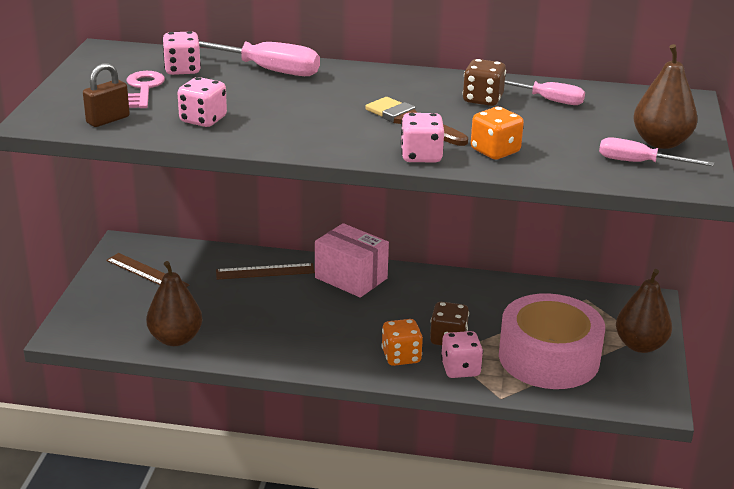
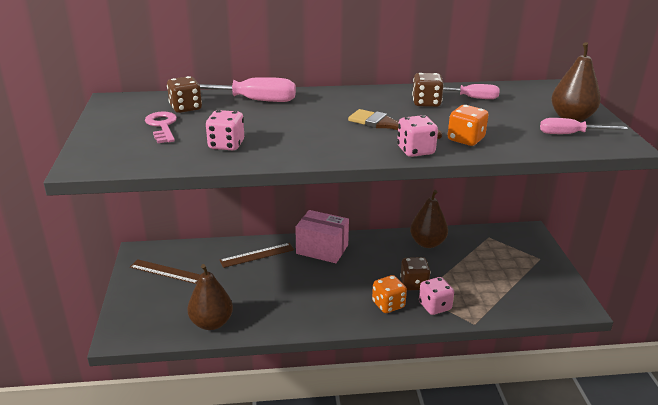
camera: 15 degrees left, 0 degrees up
brown padlock [83,63,130,127] -> none
pink dice [162,31,201,75] -> brown dice [167,76,202,113]
pink tape [499,293,605,389] -> none
brown pear [616,269,672,353] -> brown pear moved to [410,190,448,248]

